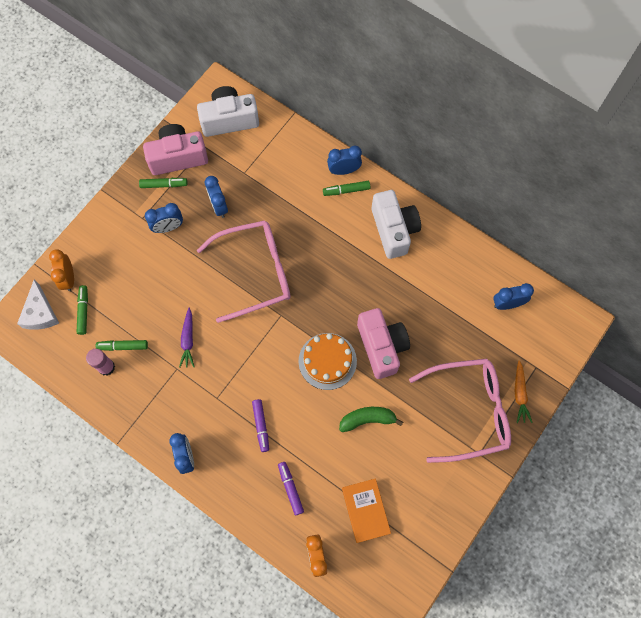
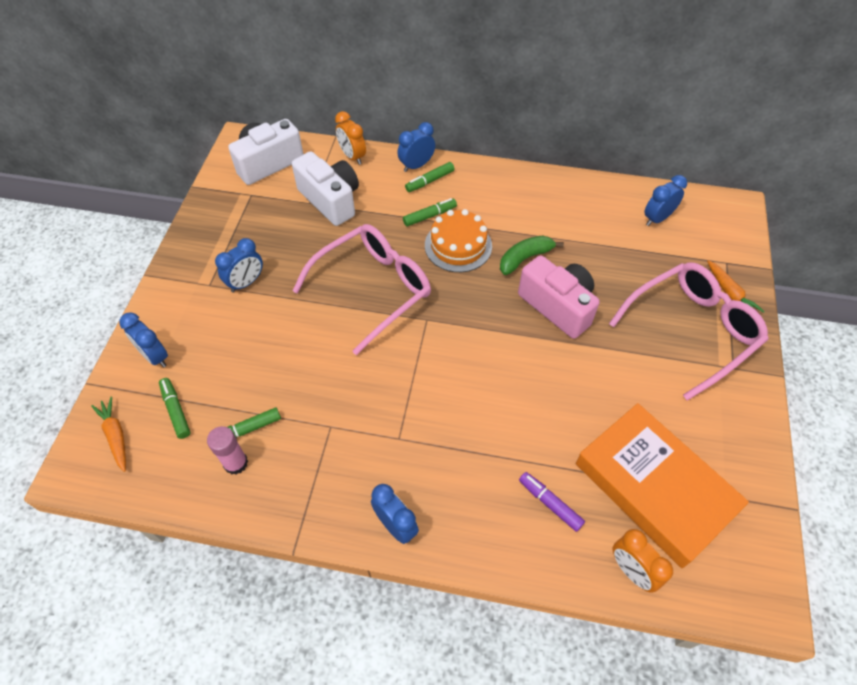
camera: 25 degrees left, 15 degrees down
white cheese [17,280,59,330] -> orange carrot [91,396,126,472]
orange clock [49,249,74,291] -> orange clock moved to [335,111,366,165]
green marker [139,178,188,188] -> green marker moved to [403,198,457,227]
pink camera [143,124,208,175] -> none
purple carrot [179,308,195,368] -> none
blue clock [205,176,228,218] -> blue clock moved to [119,313,168,368]
purple marker [252,399,269,452] -> none
orange cake [299,333,357,390] -> orange cake moved to [425,209,492,272]
green banana [339,407,403,432] -> green banana moved to [500,235,564,275]
orange book [342,478,391,543] -> orange book [576,403,749,568], size x1.82
white camera [372,190,421,259] -> white camera moved to [292,151,359,226]

